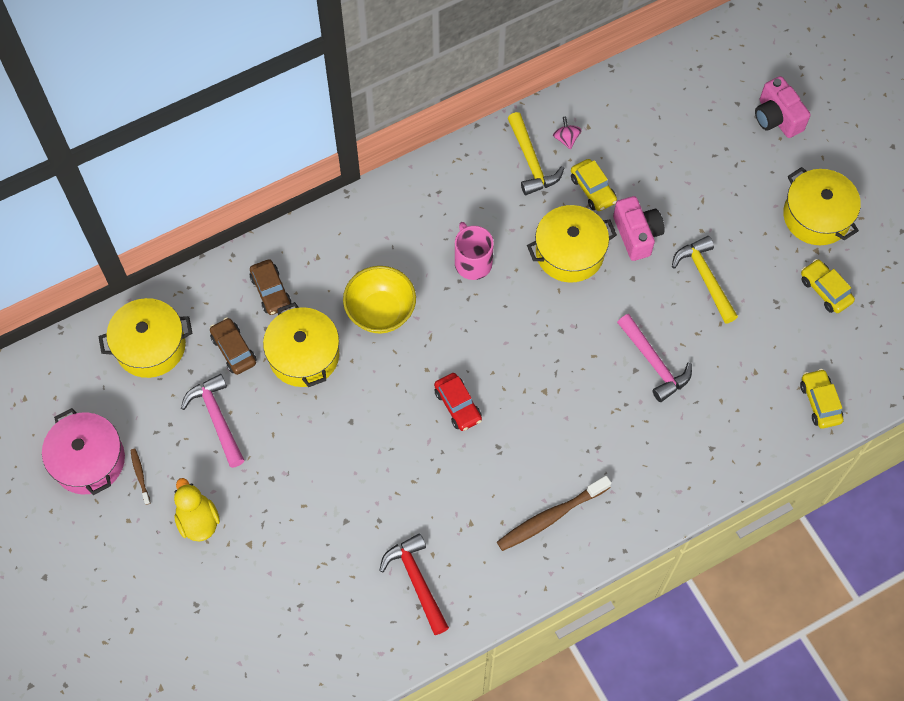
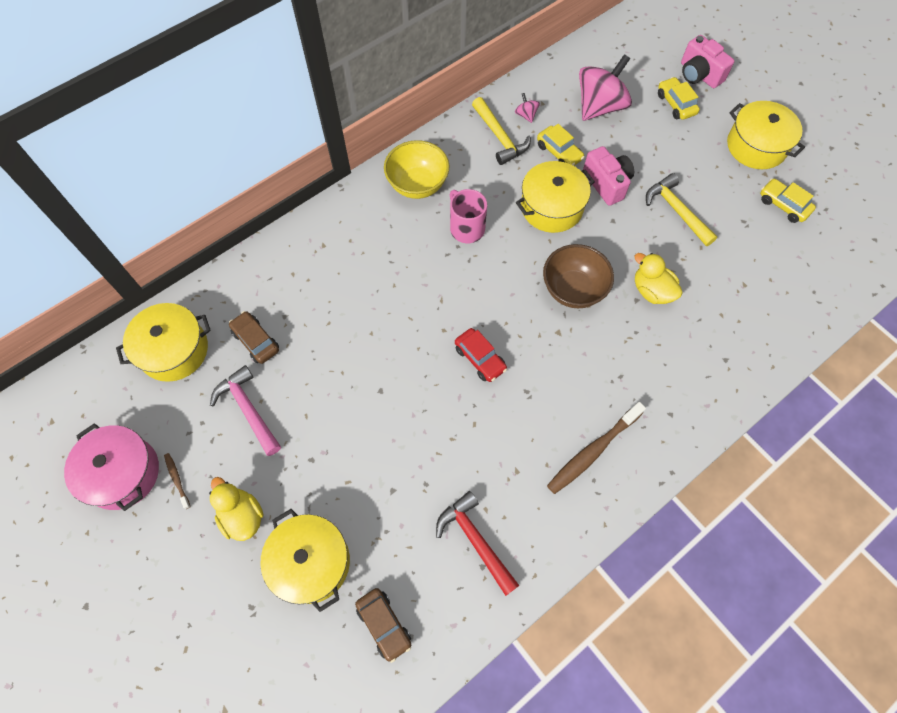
camera: 10 degrees left, 0 degrees up
brown car [250,259,291,315] -> brown car moved to [355,588,411,663]
yellow pot [263,302,339,387] -> yellow pot moved to [260,509,350,612]
yellow bowl [343,266,416,333] -> yellow bowl moved to [384,140,449,199]
pink hammer [617,314,692,402] -> yellow duck [634,253,683,304]
yellow car [800,369,843,429] -> yellow car moved to [658,77,700,120]
none -> brown bowl [543,244,614,308]
none -> pink spinning top [579,54,632,121]

